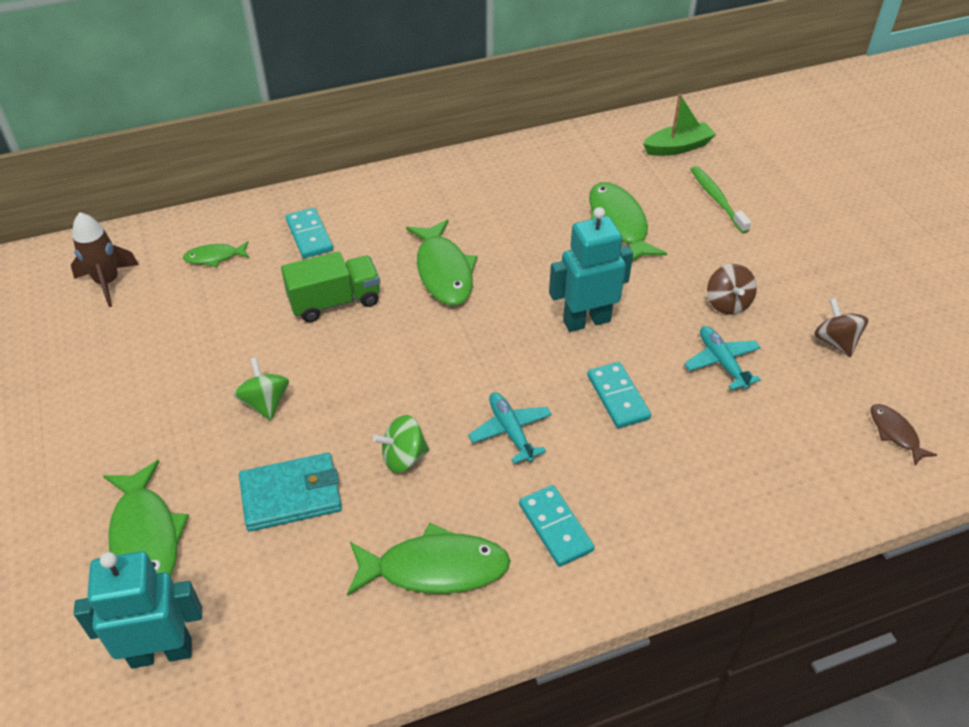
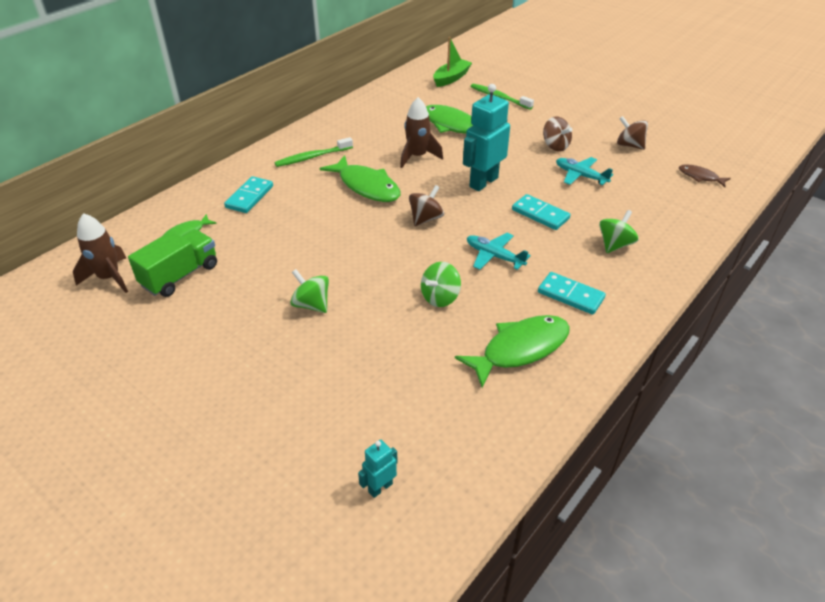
camera: 30 degrees left, 5 degrees down
turquoise robot [74,551,202,668] -> turquoise robot [358,440,398,498], size x0.48
green fish [103,460,189,577] -> none
turquoise wallet [239,453,342,532] -> none
green truck [281,252,380,322] -> green truck moved to [128,229,217,297]
turquoise domino [286,208,333,258] -> turquoise domino turned 75 degrees clockwise [224,176,273,213]
none -> green toothbrush [274,137,353,167]
none -> brown rocket [400,97,443,168]
none -> brown spinning top [409,185,444,226]
none -> green spinning top [599,210,638,253]

